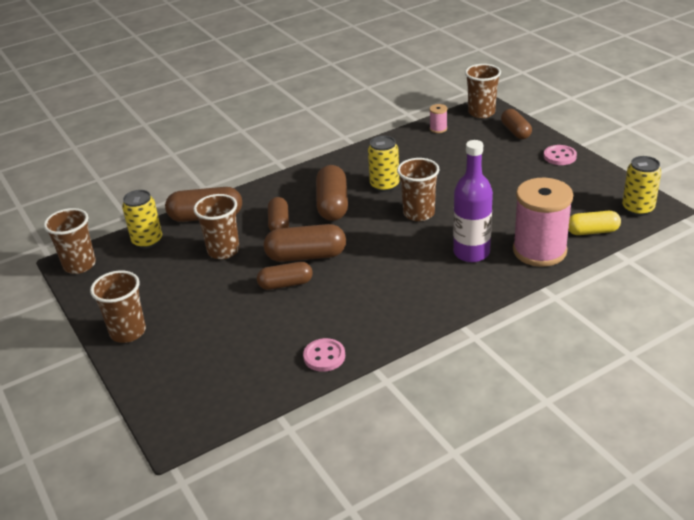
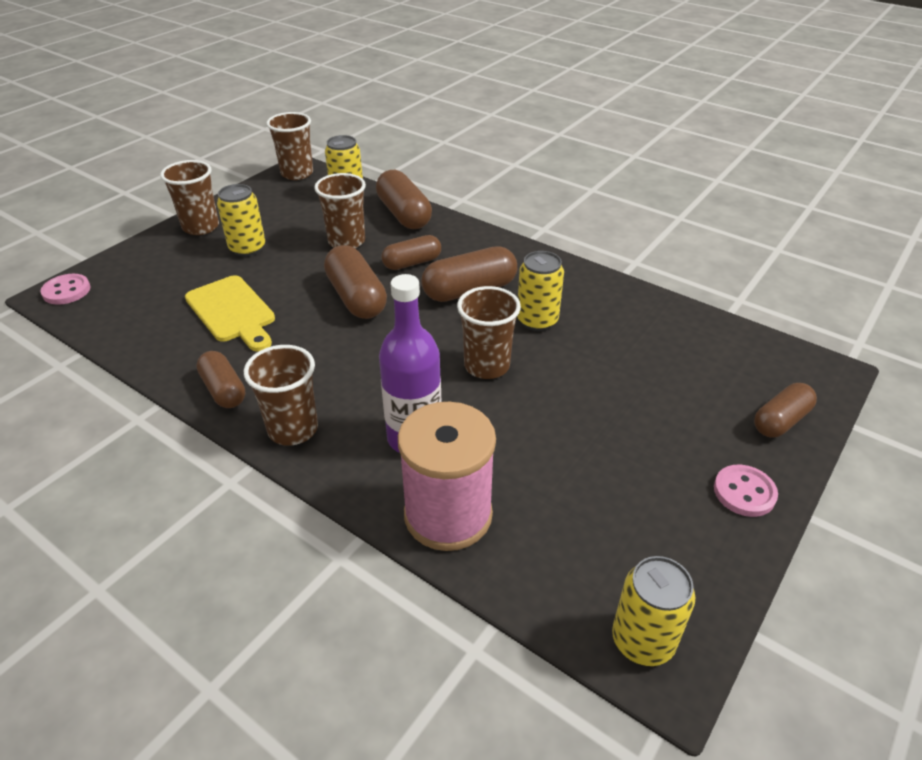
camera: 65 degrees right, 5 degrees up
brown capsule [257,262,313,290] -> brown capsule moved to [196,351,245,408]
pink button [303,338,345,372] -> pink button moved to [40,274,90,305]
pink spool [429,104,447,133] -> none
brown cup [465,64,501,118] -> brown cup moved to [244,345,318,446]
yellow capsule [568,211,621,235] -> none
none -> yellow cutting board [185,275,275,352]
none -> yellow can [217,184,265,257]

